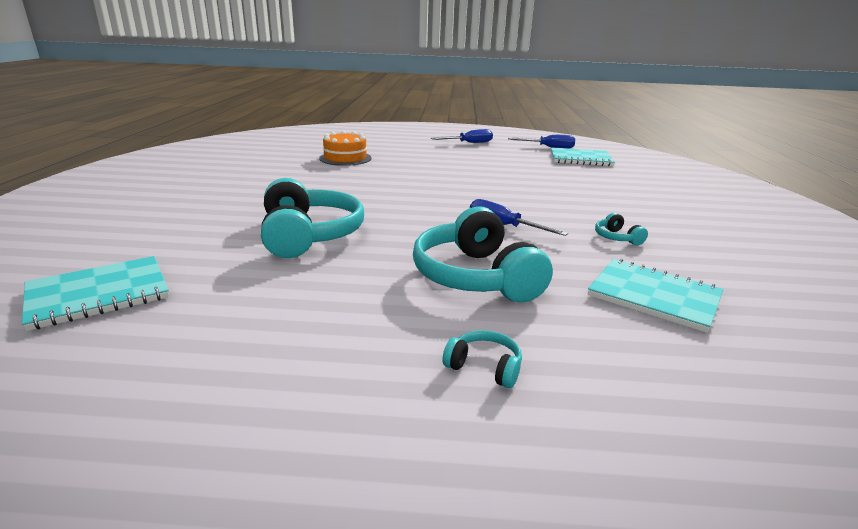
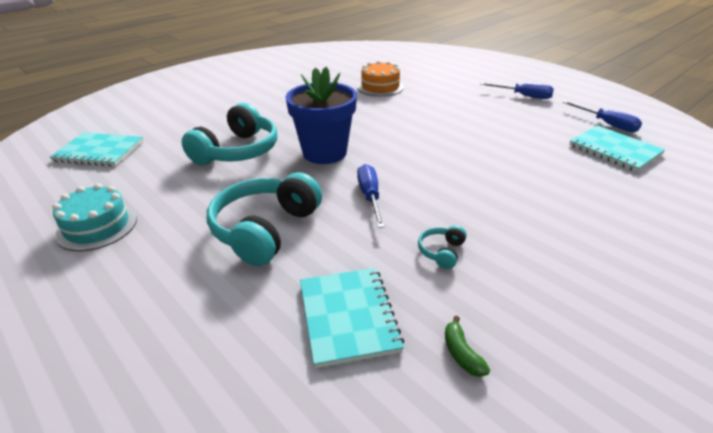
camera: 45 degrees right, 10 degrees up
turquoise headphones [442,330,522,388] -> none
none -> turquoise cake [52,183,137,251]
none -> blue flower pot [286,67,357,164]
none -> green banana [445,316,490,377]

